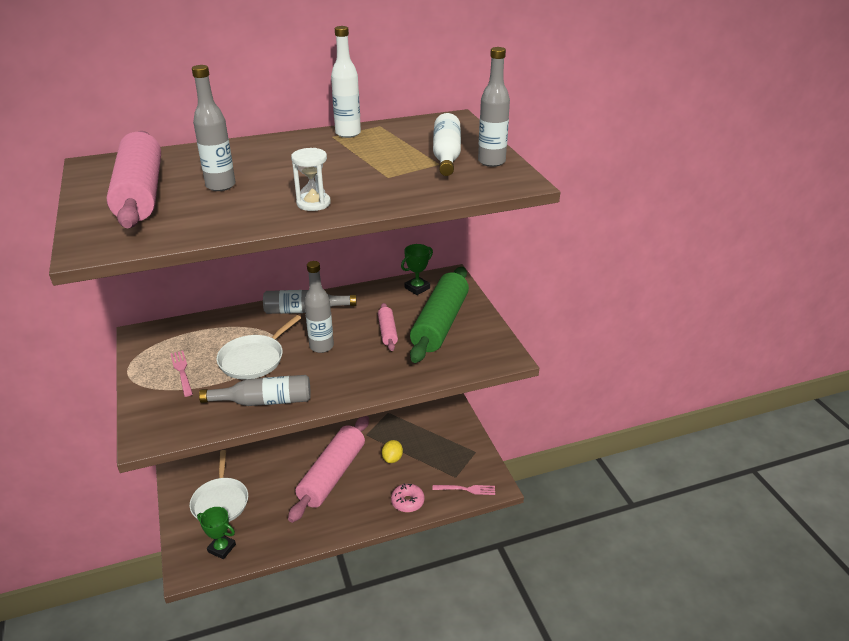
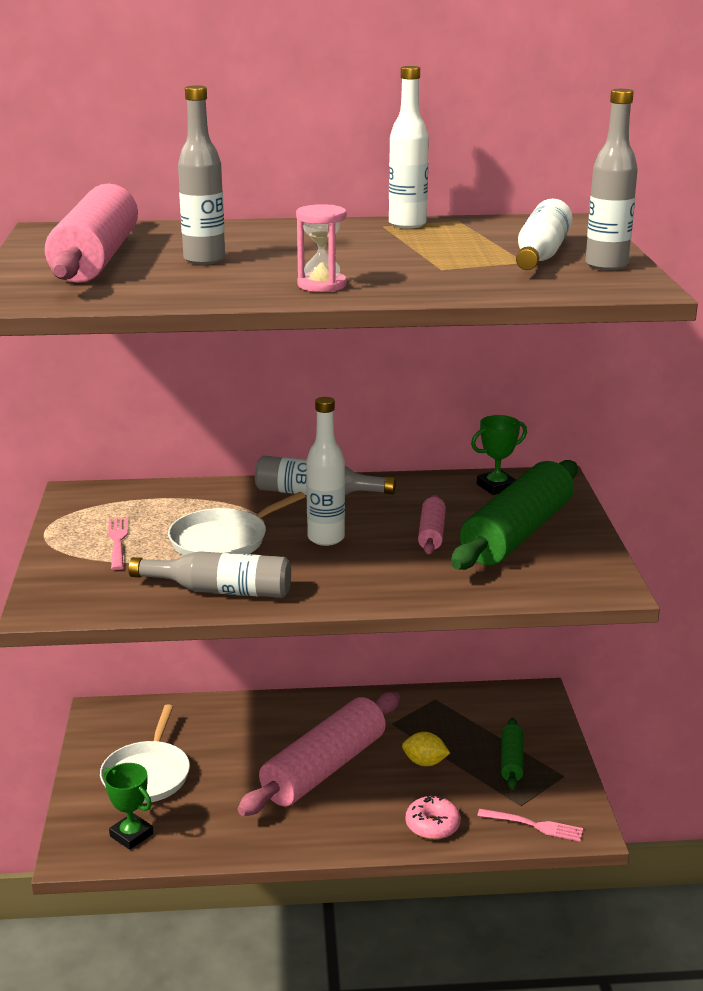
camera: 15 degrees right, 10 degrees down
white hourglass [291,148,331,211] -> pink hourglass [296,204,347,292]
grey bottle [304,261,334,353] -> white bottle [306,397,345,546]
yellow lemon [382,440,403,463] -> yellow lemon turned 75 degrees clockwise [402,732,450,766]
none -> green rolling pin [501,718,524,790]

